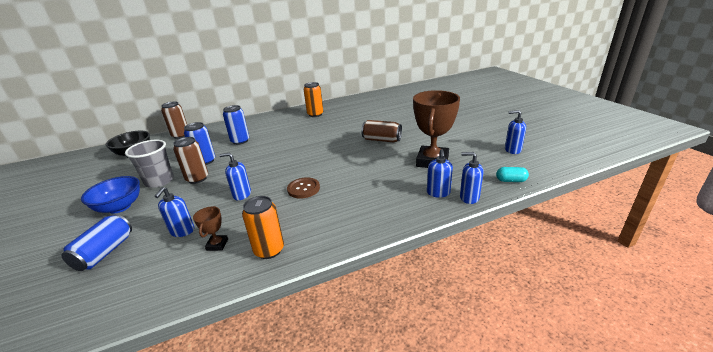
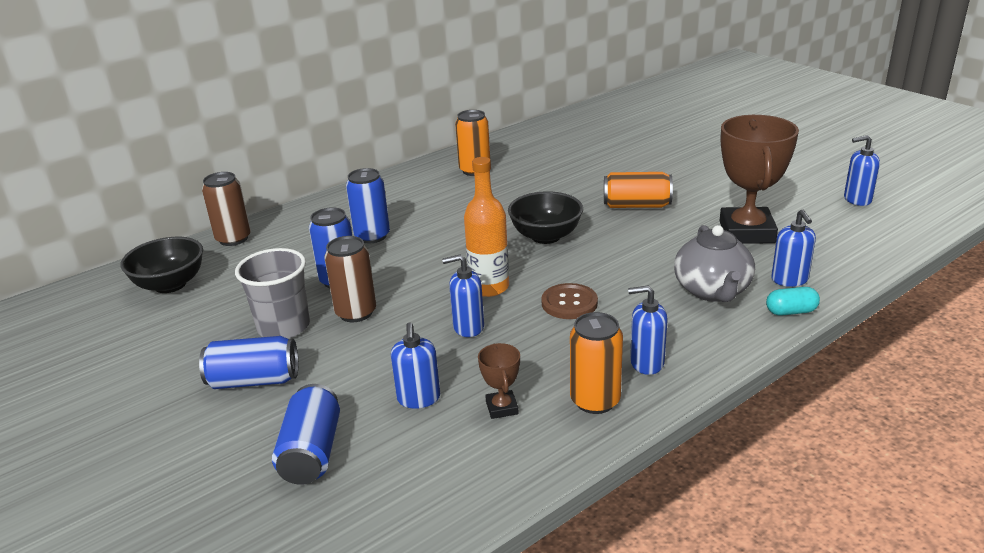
camera: 15 degrees left, 0 degrees up
blue bowl [81,176,140,214] -> blue can [199,336,298,389]
brown can [361,120,402,143] -> orange can [604,172,673,208]
blue soap dispenser [460,152,484,204] -> blue soap dispenser moved to [628,286,667,375]
turquoise capsule [496,167,529,182] -> turquoise capsule moved to [766,287,820,316]
none -> orange bottle [464,157,509,297]
none -> black bowl [508,191,583,244]
none -> grey teapot [674,225,755,302]

